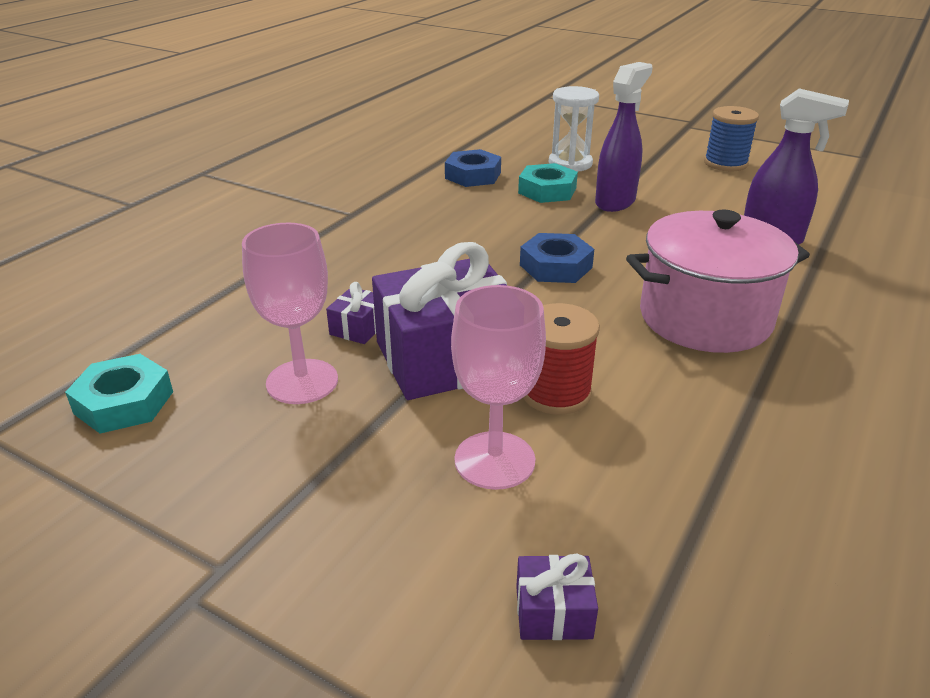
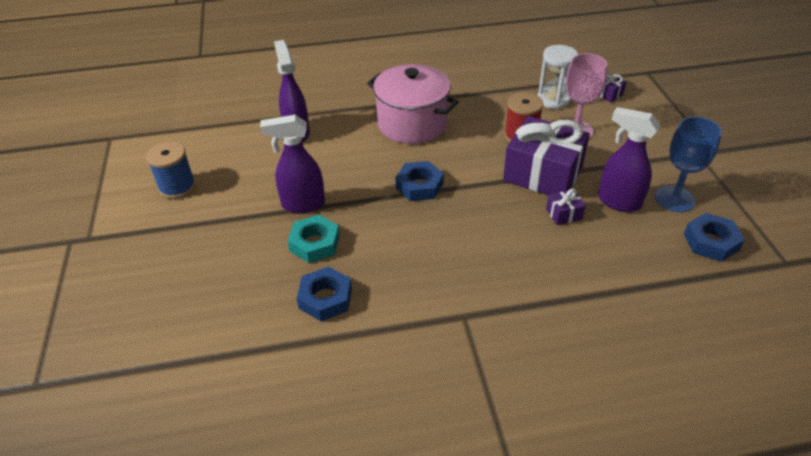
camera: 130 degrees left, 10 degrees up
turquoise nut [65,354,173,433] -> blue nut [684,213,745,262]
pink goblet [242,223,338,404] -> purple spray bottle [598,107,660,212]
white hourglass [549,86,599,172] -> white hourglass moved to [537,45,578,109]
none -> blue goblet [655,116,722,212]

